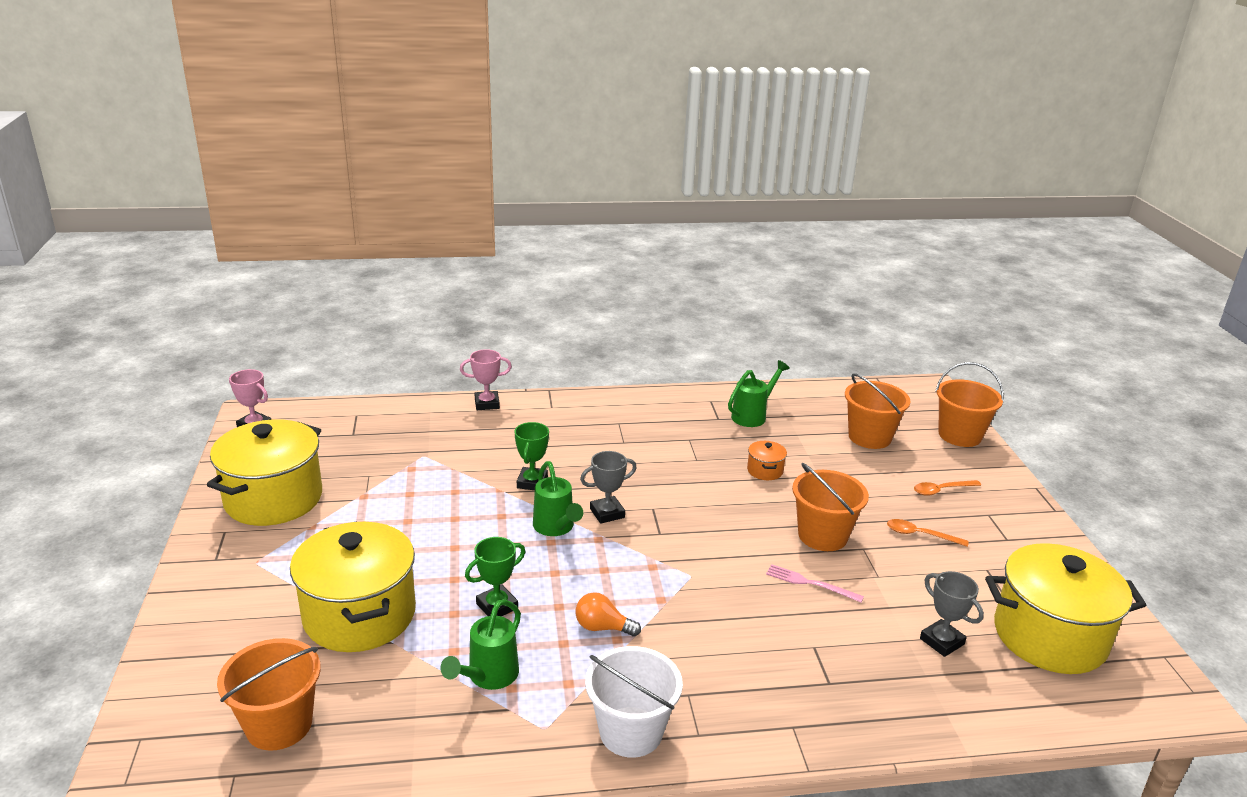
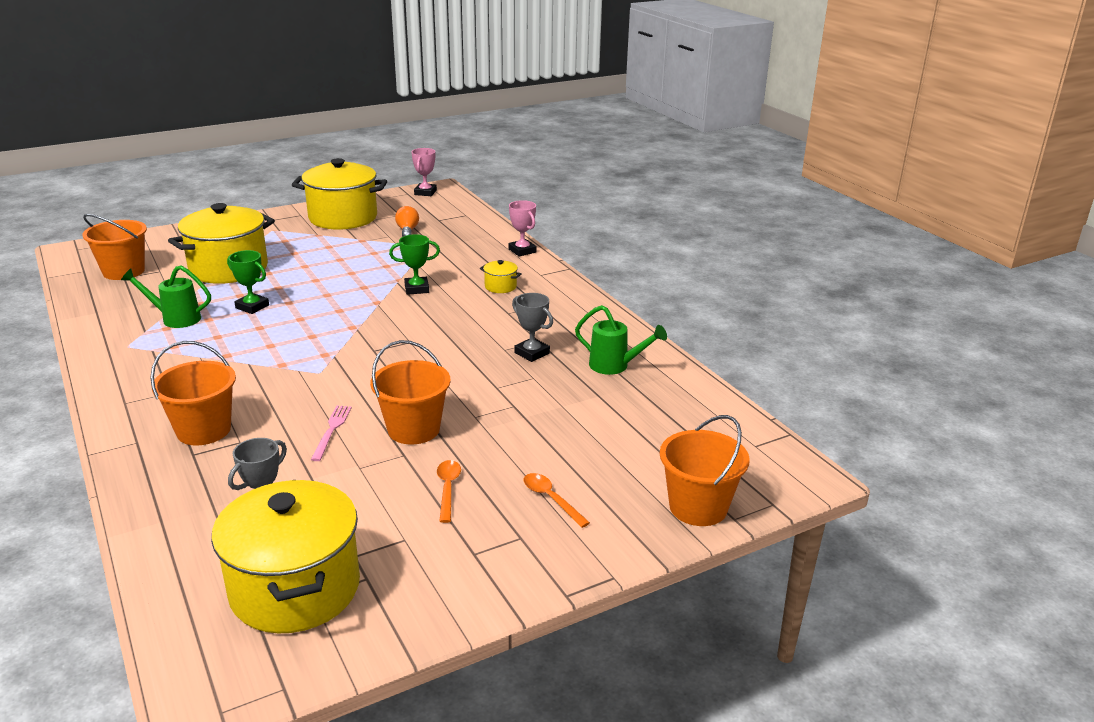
camera: 70 degrees right, 0 degrees up
green watering can [533,461,583,536] -> none
orange light bulb [576,592,641,637] -> orange light bulb moved to [395,206,419,237]
grey trophy [580,451,637,524] -> grey trophy moved to [512,293,553,362]
white bucket [585,646,683,758] -> none
orange pot [747,441,787,480] -> none
orange bucket [845,373,911,449] -> orange bucket moved to [150,341,236,445]
none -> yellow pot [480,260,522,293]

